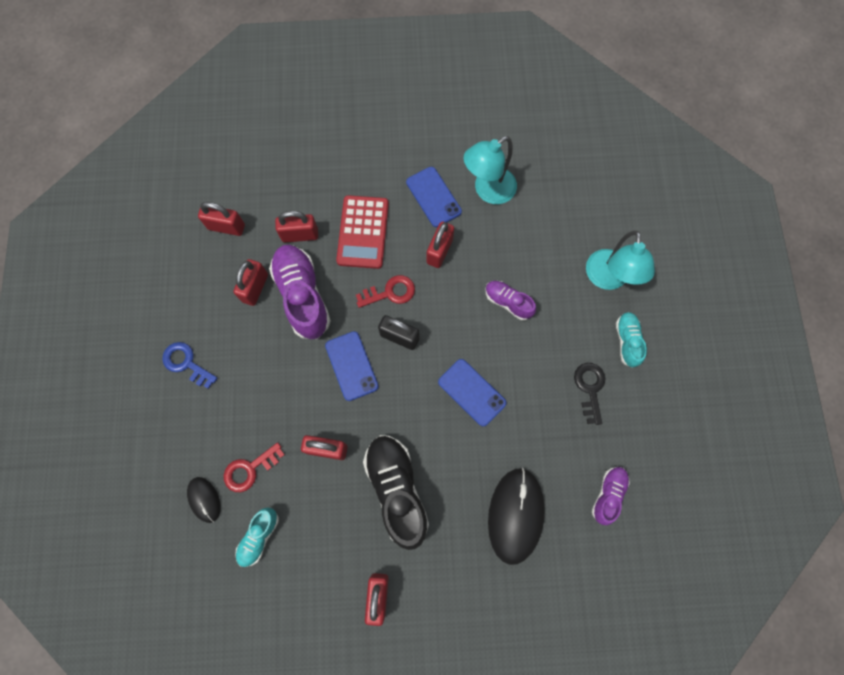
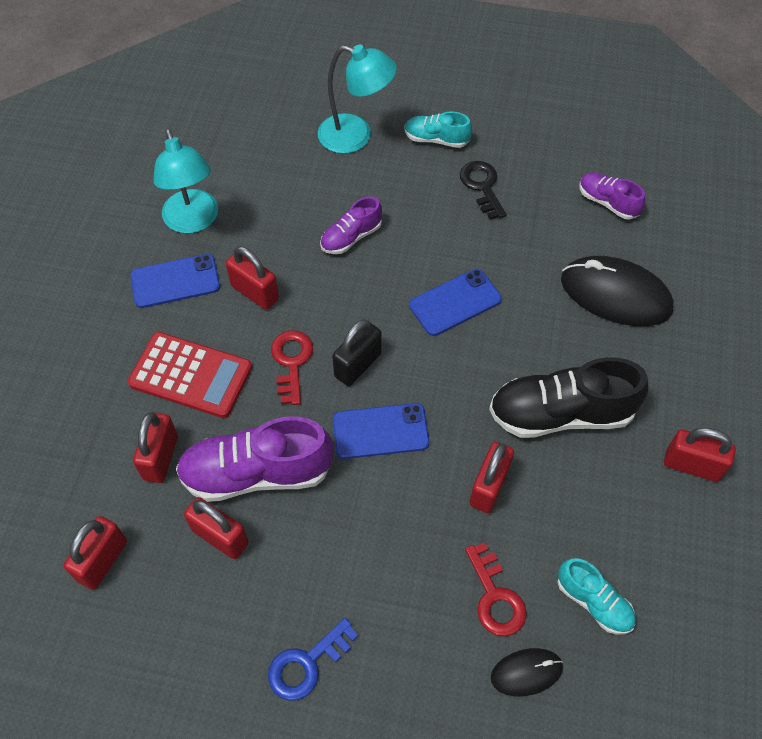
camera: 75 degrees left, 15 degrees down
black key [574,363,606,425] -> black key turned 60 degrees clockwise [460,161,506,220]

